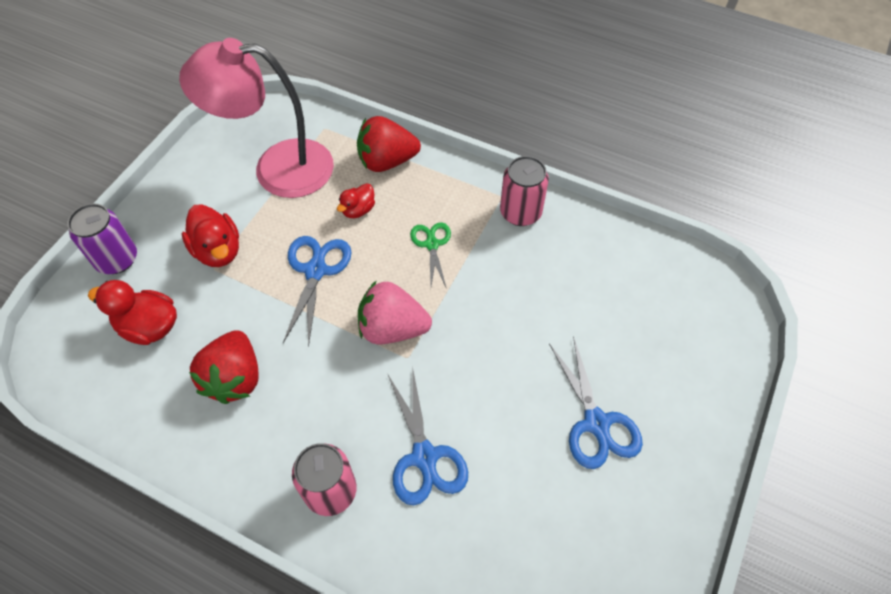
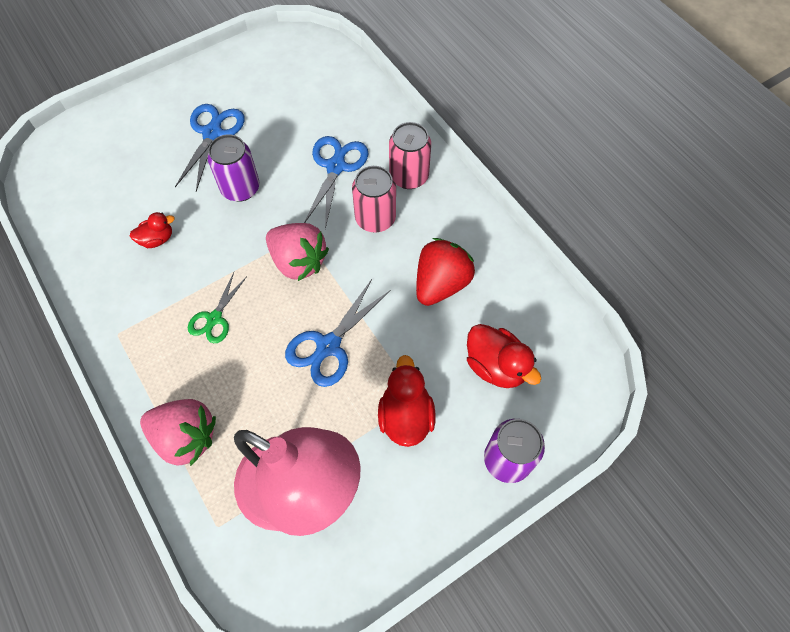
camera: 150 degrees left, 5 degrees up
red duck [337,184,375,218] -> red duck moved to [130,212,175,248]
red strawberry [357,116,421,172] -> pink strawberry [140,399,216,466]
pink can [500,156,549,226] -> pink can moved to [352,166,396,232]
none -> purple can [207,134,260,202]

